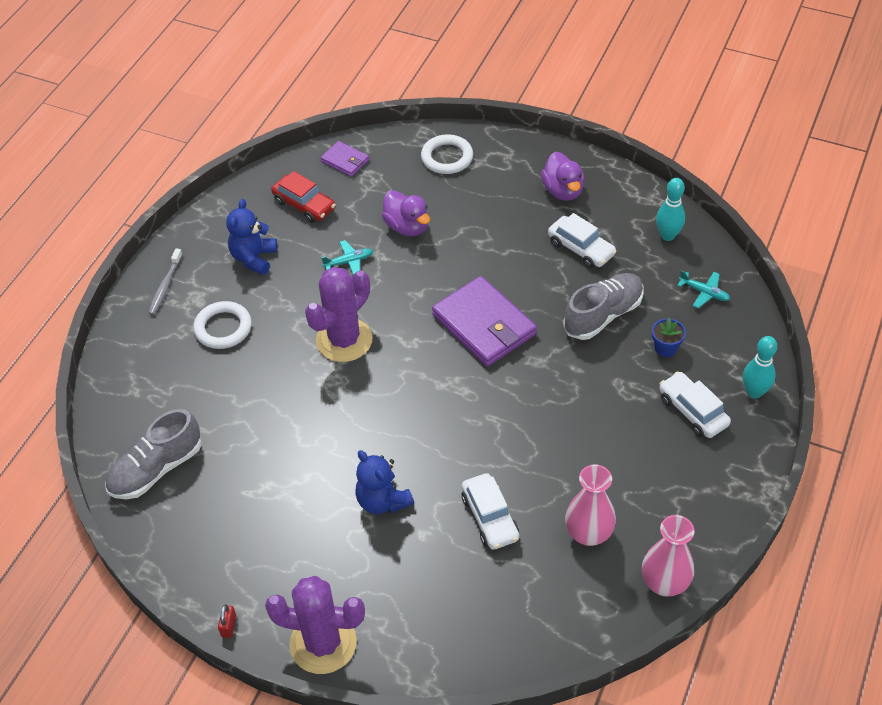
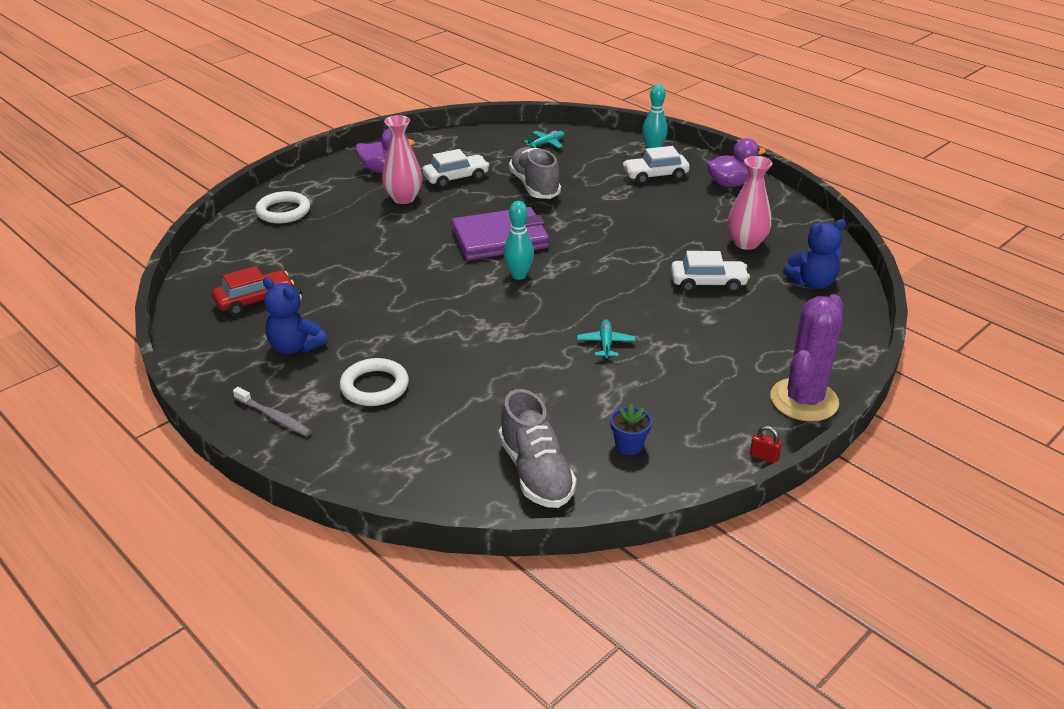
camera: 70 degrees left, 15 degrees down
purple cactus [305,267,373,362] -> none
purple wallet [321,141,369,177] -> none
turquoise plane [321,240,373,275] -> turquoise plane moved to [577,319,635,359]
blue teddy bear [355,450,414,514] -> blue teddy bear moved to [783,219,846,289]
purple duck [382,190,430,236] -> purple duck moved to [707,138,766,187]
pink vase [642,515,694,597] -> pink vase moved to [382,115,422,204]
blue flower pot [652,318,686,357] -> blue flower pot moved to [610,404,652,455]
turquoise bowling pin [656,178,685,241] -> turquoise bowling pin moved to [503,201,534,280]

